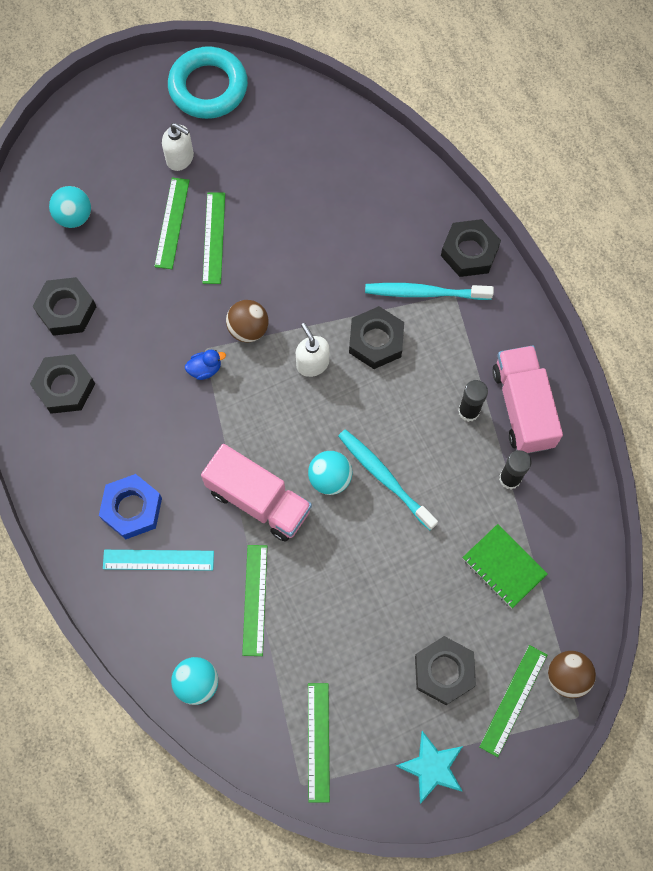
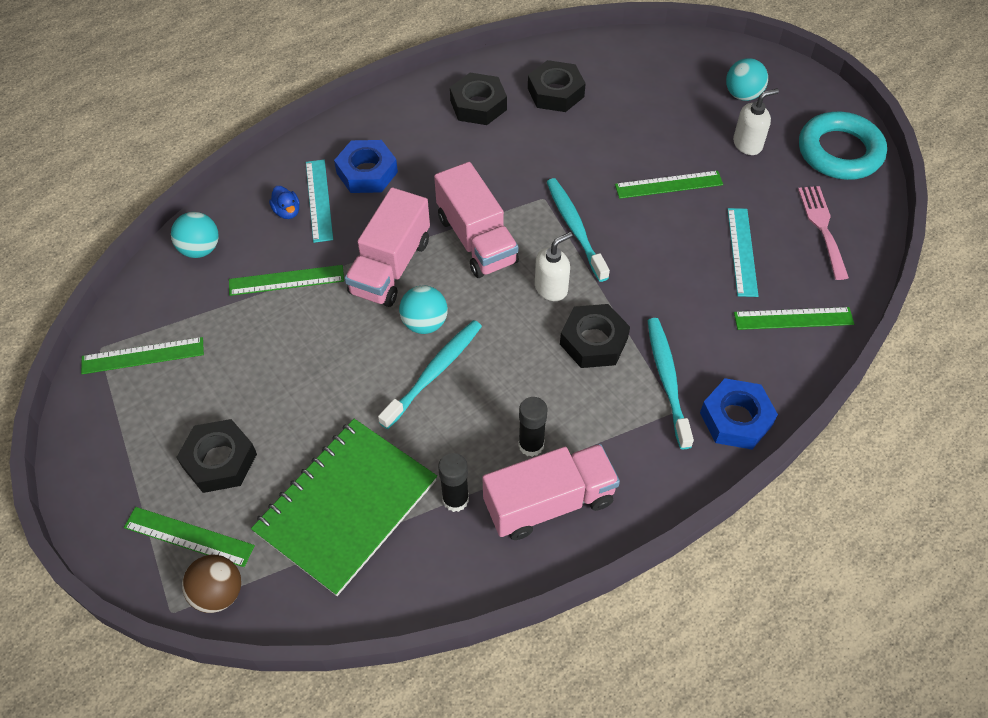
camera: 80 degrees right, 15 degrees down
turquoise ball [49,186,91,228] -> turquoise ball moved to [726,58,768,101]
green ruler [154,178,190,269] -> green ruler moved to [734,307,854,330]
white soap dispenser [162,123,194,171] -> white soap dispenser turned 135 degrees counterclockwise [733,89,779,155]
blue duck [185,350,226,380] -> blue duck moved to [269,186,300,219]
brown ball [226,300,269,342] -> turquoise toothbrush [547,178,610,282]
turquoise star [396,731,463,804] -> none
black nut [441,219,501,277] -> blue nut [700,378,778,450]
green notebook [462,524,548,608] -> green notebook [251,419,437,596], size x1.85
none -> pink truck [434,162,519,278]
none -> turquoise ruler [728,208,758,297]
none -> pink fork [798,186,849,280]

